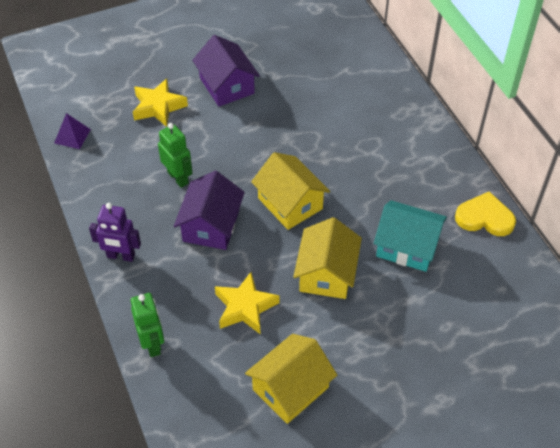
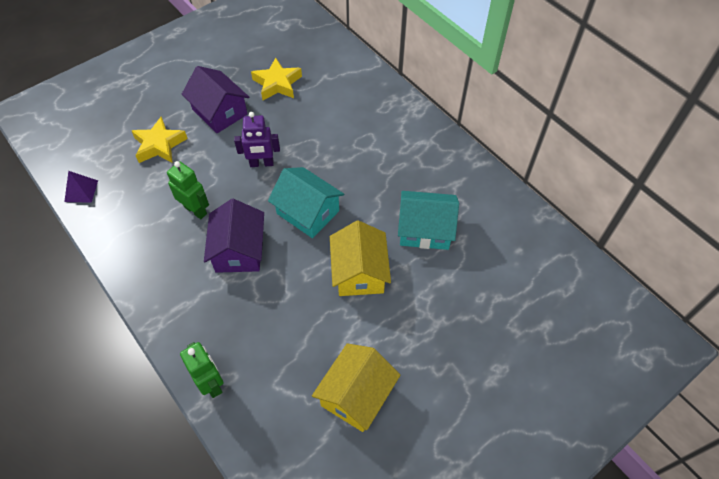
camera: 15 degrees left, 5 degrees up
purple robot [89,203,141,262] -> purple robot moved to [234,112,280,167]
yellow star [215,272,279,335] -> yellow star moved to [251,57,302,100]
yellow house [251,152,330,230] -> turquoise house [268,167,344,238]
yellow heart [455,191,516,236] -> none

